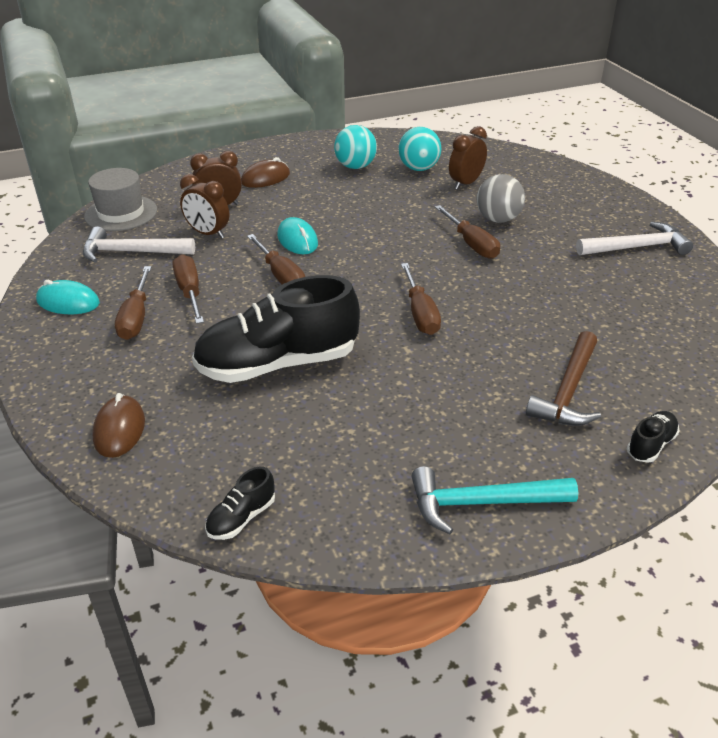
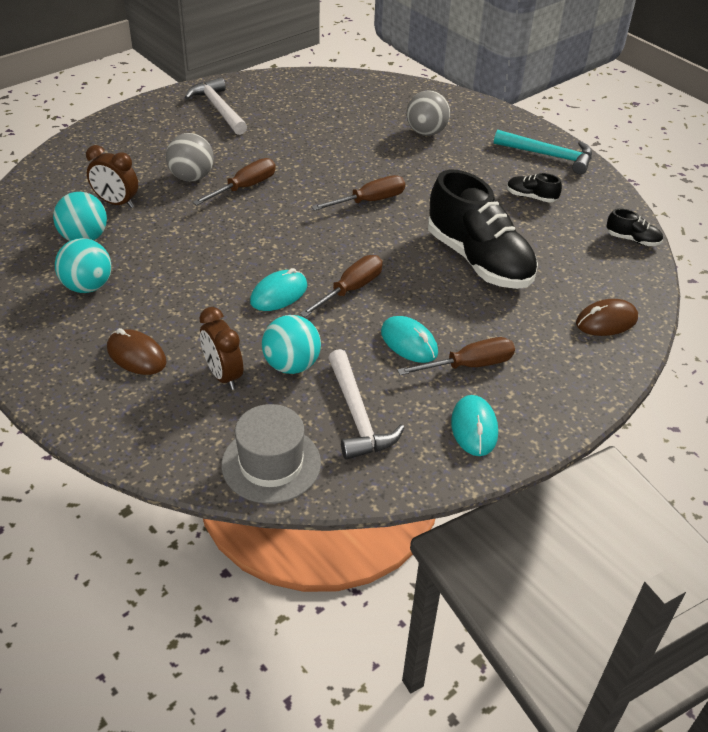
camera: 110 degrees left, 5 degrees up
brown screwdriver [173,254,204,324] -> turquoise mouse [381,316,438,363]
brown clock [180,174,229,239] -> turquoise ball [262,315,321,374]
turquoise hammer [412,466,578,534] -> turquoise hammer turned 45 degrees counterclockwise [494,130,592,174]
brown hammer [526,331,601,426] -> grey ball [406,90,450,136]
black shoe [627,411,679,463] -> black shoe moved to [507,173,562,203]

